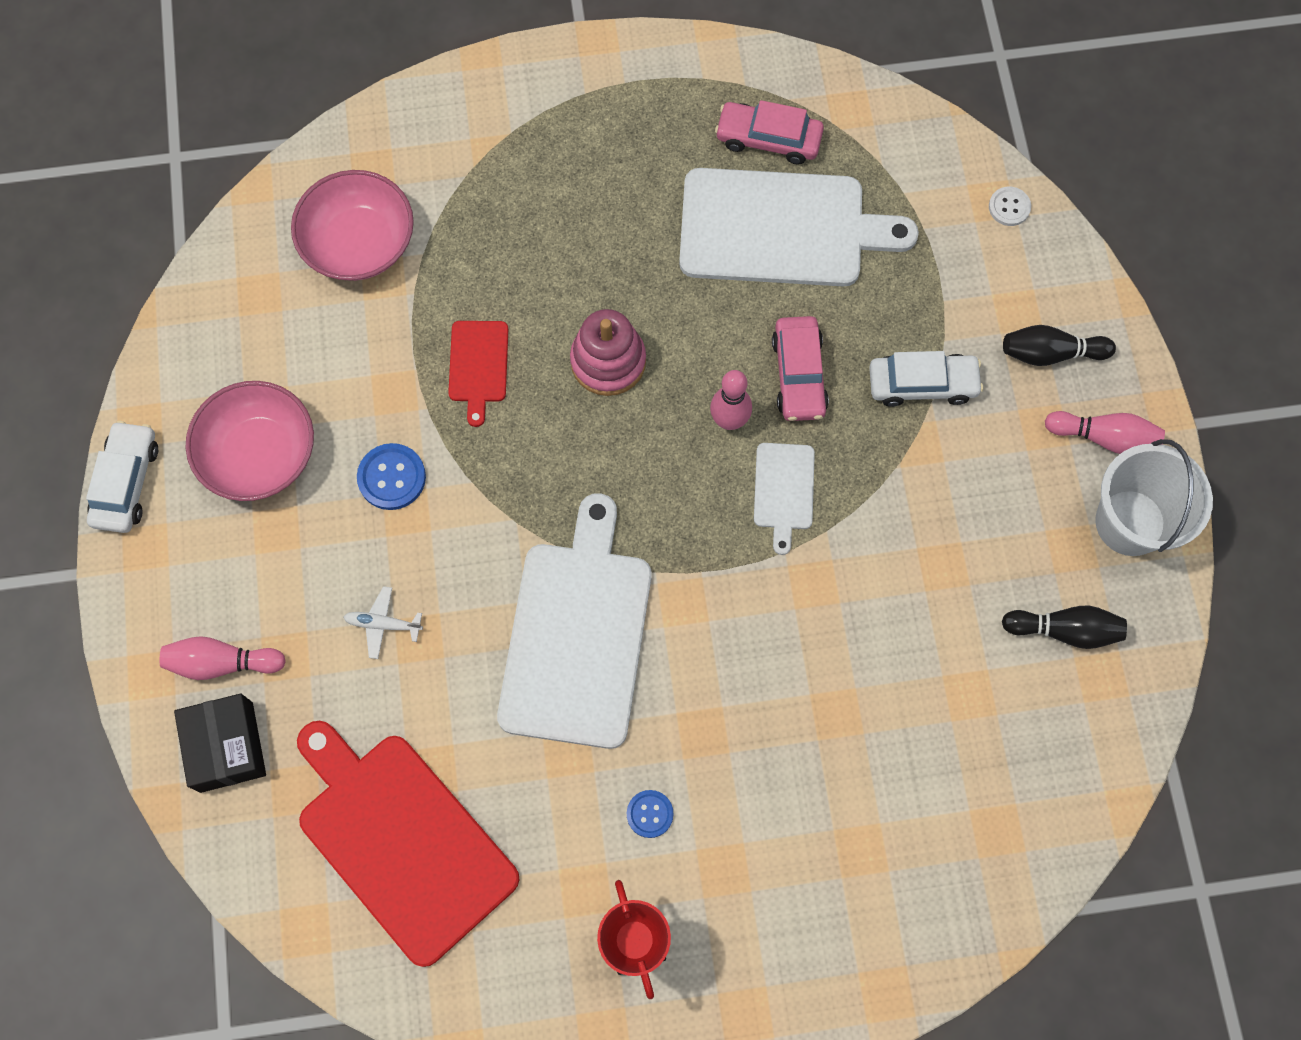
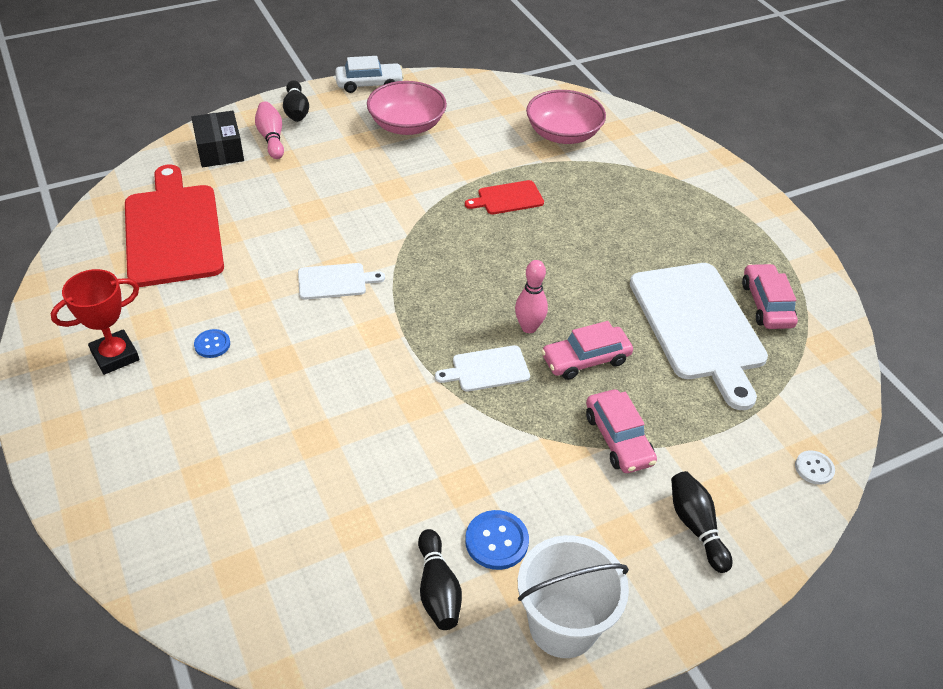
camera: 70 degrees right, 25 degrees down
black box [174,693,266,793] -> black box turned 75 degrees counterclockwise [191,111,244,167]
red cutting board [297,721,520,967] -> red cutting board turned 45 degrees counterclockwise [125,165,224,287]
white plane [343,586,423,659] -> none
blue button [357,443,426,510] -> blue button moved to [465,510,529,570]
white cutting board [497,493,652,749] -> white cutting board [298,263,385,300], size x0.46
pink stacking toy [570,309,646,396] -> none
white car [869,351,983,407] -> pink car [586,389,657,473]
pink bowling pin [1045,411,1165,454] -> none
none -> black bowling pin [283,80,309,122]

